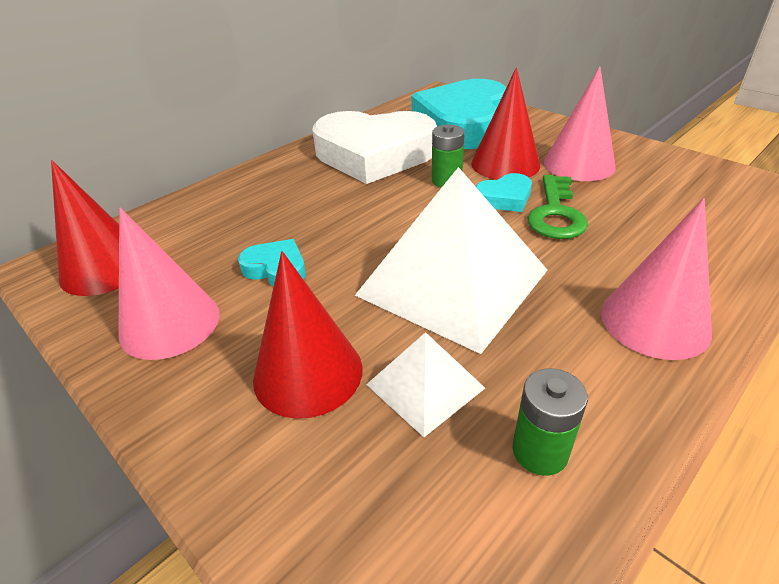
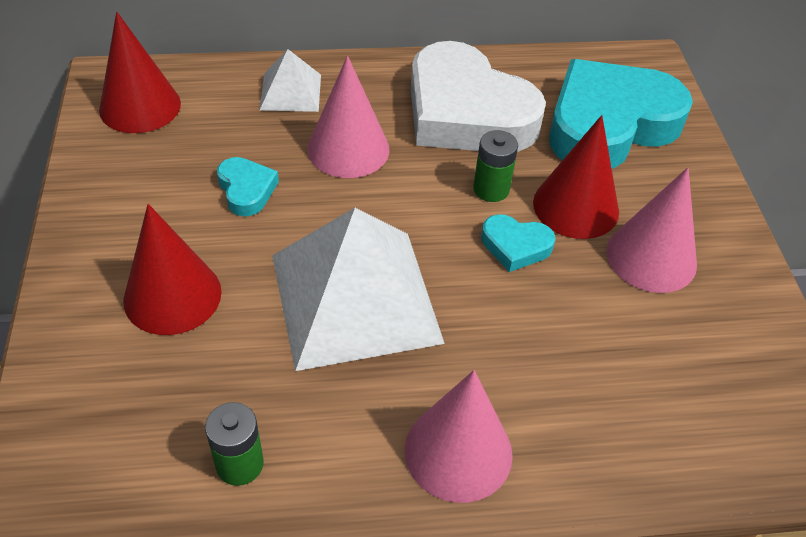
camera: 35 degrees right, 10 degrees up
pink cone [118,208,220,360] -> pink cone moved to [307,56,389,178]
white pyramid [366,332,485,437] -> white pyramid moved to [259,49,321,112]
green key [527,175,588,239] -> none

